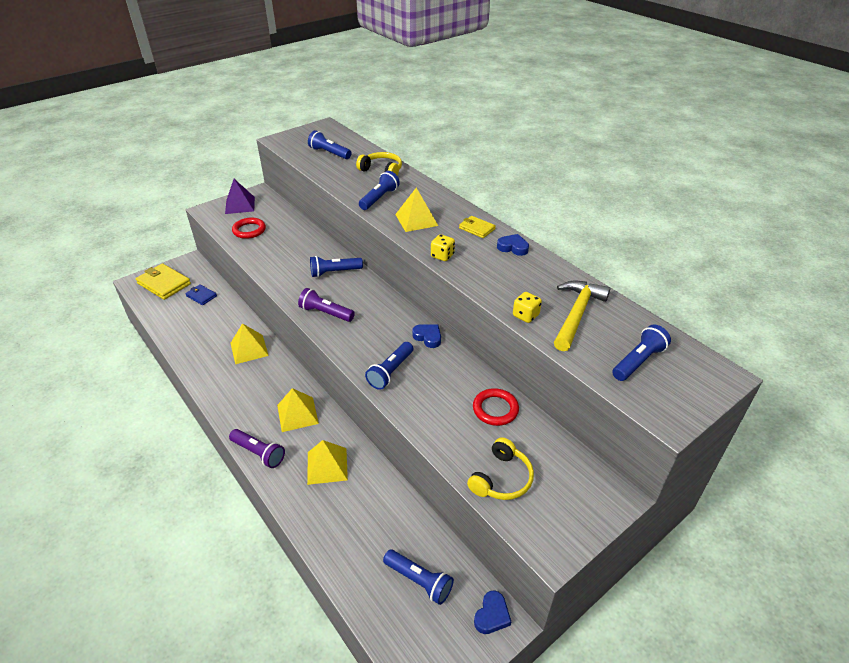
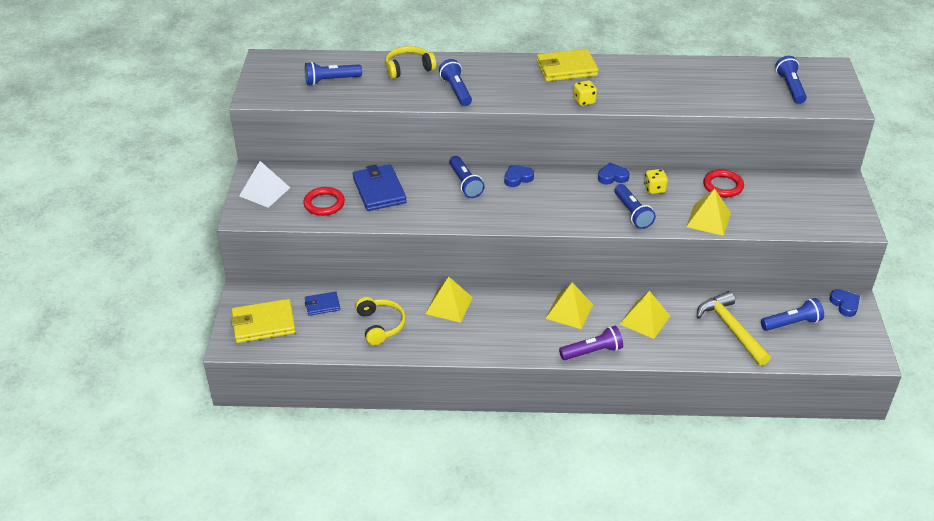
camera: 50 degrees left, 0 degrees up
purple pyramid [225,179,255,214] -> white pyramid [239,161,290,208]
purple flashlight [298,288,355,322] -> none
blue flashlight [310,256,363,277] -> blue flashlight turned 45 degrees counterclockwise [449,156,485,198]
yellow pyramid [395,188,438,232] -> yellow pyramid moved to [686,189,731,236]
yellow wallet [459,216,496,238] -> yellow wallet [537,49,599,82], size x1.79
yellow headphones [467,437,534,500] -> yellow headphones moved to [356,297,406,345]
blue heart [497,234,529,256] -> blue heart moved to [504,165,534,187]
yellow dice [513,292,542,323] -> yellow dice moved to [644,169,668,194]
yellow hammer [554,281,611,351] -> yellow hammer moved to [697,291,771,366]
none -> blue wallet [353,164,407,211]

